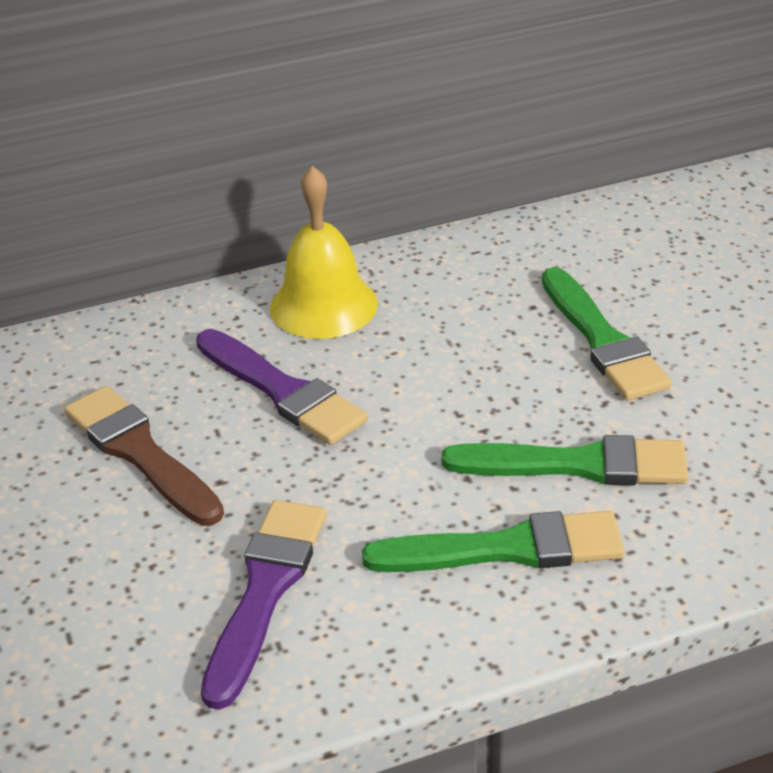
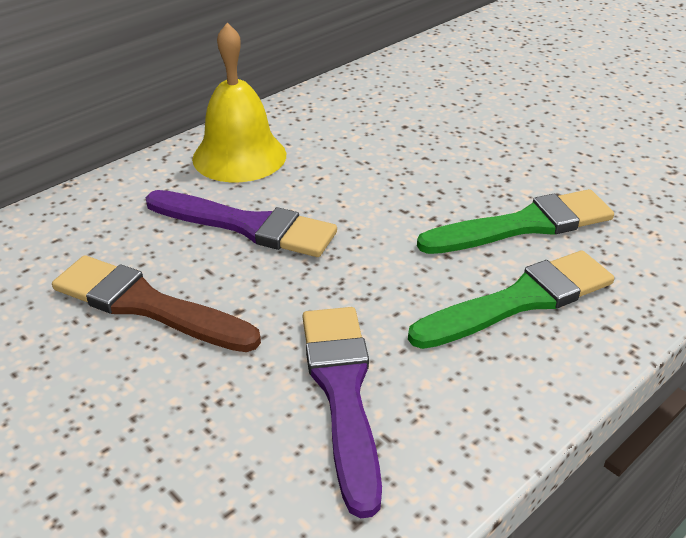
camera: 25 degrees left, 0 degrees up
green brush [542,267,672,400] -> none

